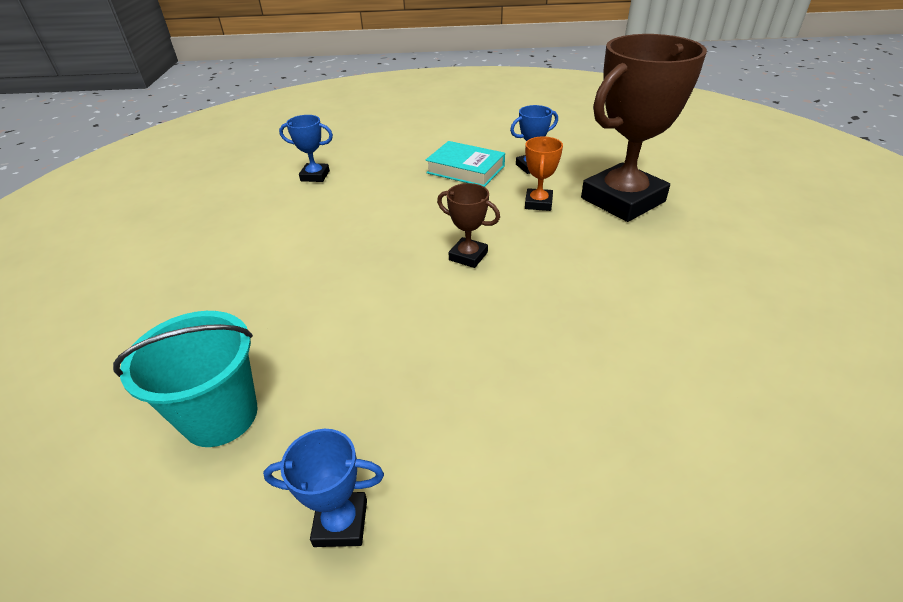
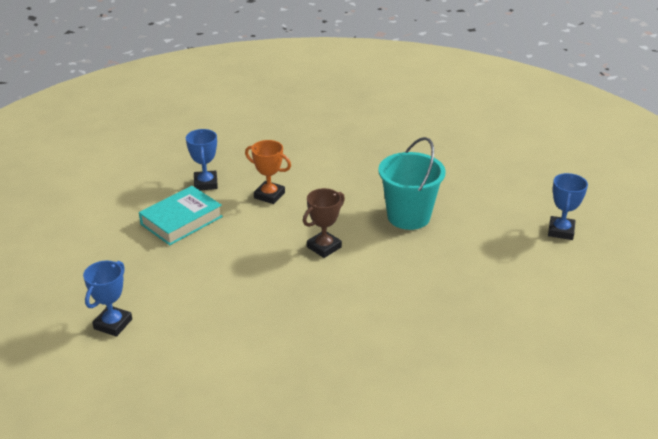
camera: 75 degrees left, 5 degrees down
turquoise bucket [113,311,258,447] -> turquoise bucket moved to [378,137,446,230]
blue trophy [263,429,384,547] -> blue trophy moved to [548,173,588,240]
brown trophy [581,34,707,222] -> none

